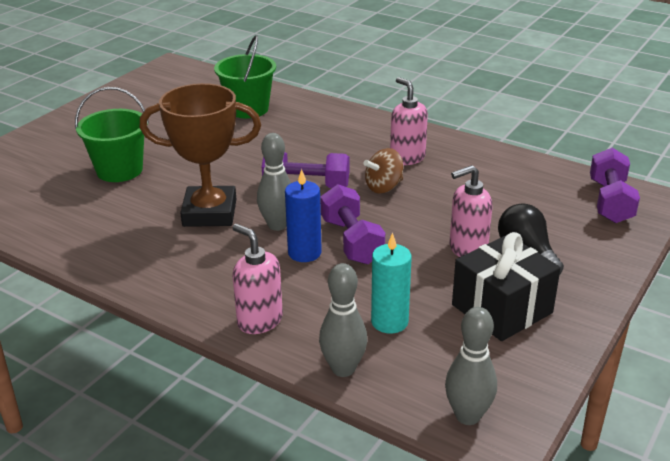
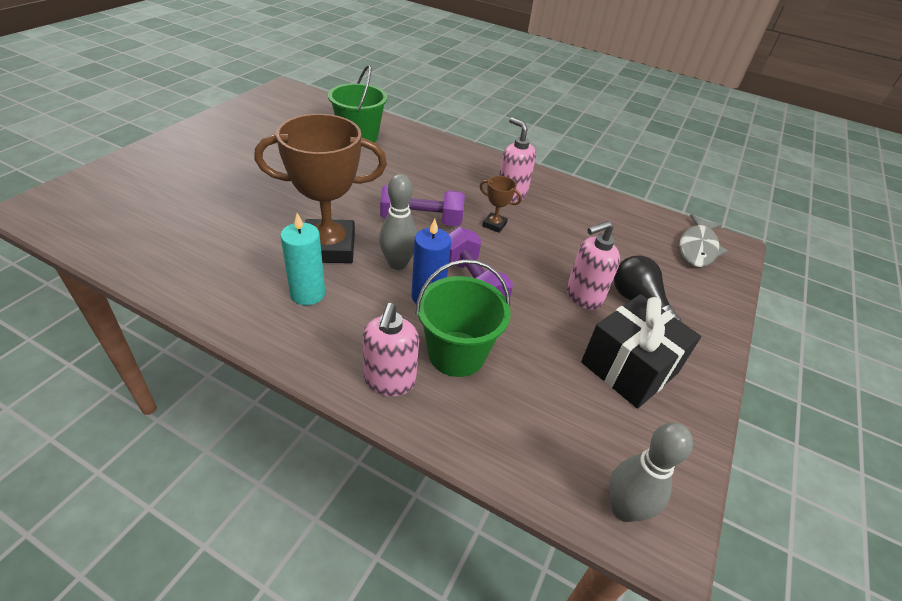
camera: 10 degrees left, 10 degrees up
green bucket [75,87,149,182] -> green bucket moved to [415,259,511,377]
pink soap dispenser [232,224,283,334] -> pink soap dispenser turned 120 degrees counterclockwise [363,303,419,396]
grey bowling pin [319,263,367,377] -> none
brown spinning top [363,148,403,193] -> brown trophy [480,176,522,233]
turquoise candle [371,233,412,333] -> turquoise candle moved to [280,213,325,305]
purple dumbbell [590,148,640,223] -> grey fish [679,214,728,267]

